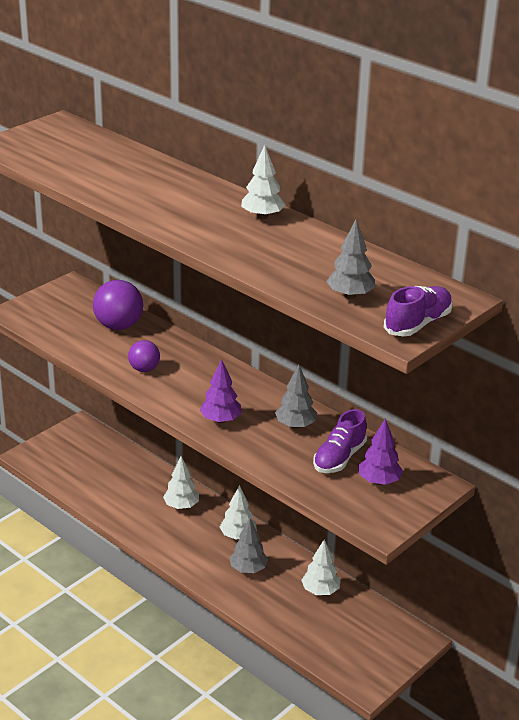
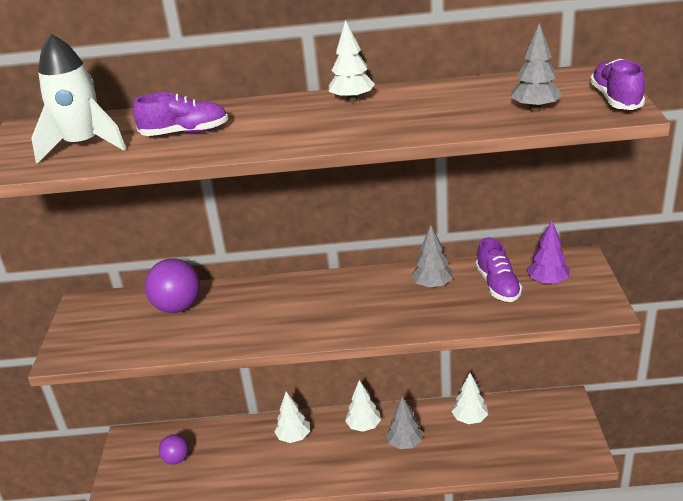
camera: 40 degrees left, 0 degrees up
purple ball [128,340,160,372] -> purple ball moved to [159,434,189,465]
purple tree [200,359,242,423] -> none
none -> white rocket [31,34,126,164]
none -> purple shoe [133,92,228,136]

